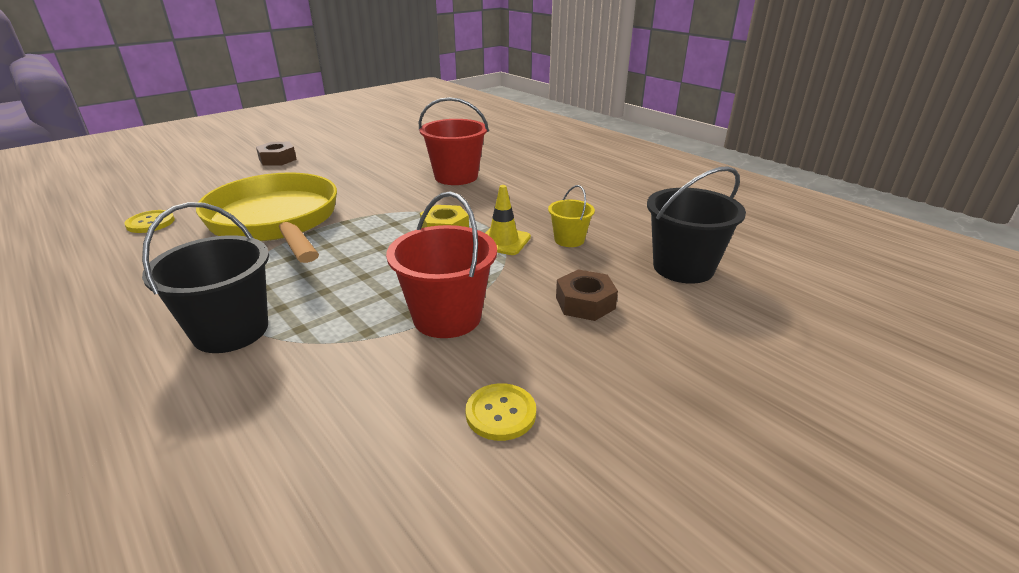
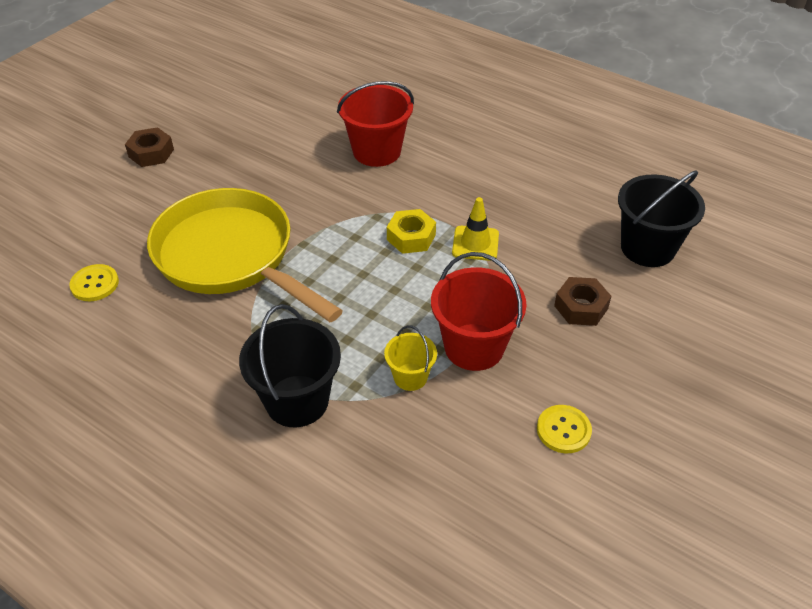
camera: 15 degrees left, 15 degrees up
yellow bucket [548,185,595,247] -> yellow bucket moved to [384,325,437,391]

